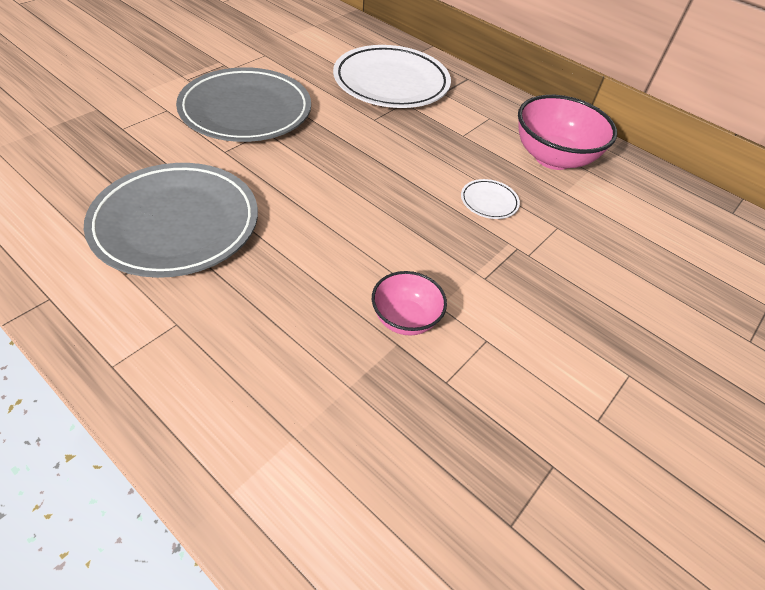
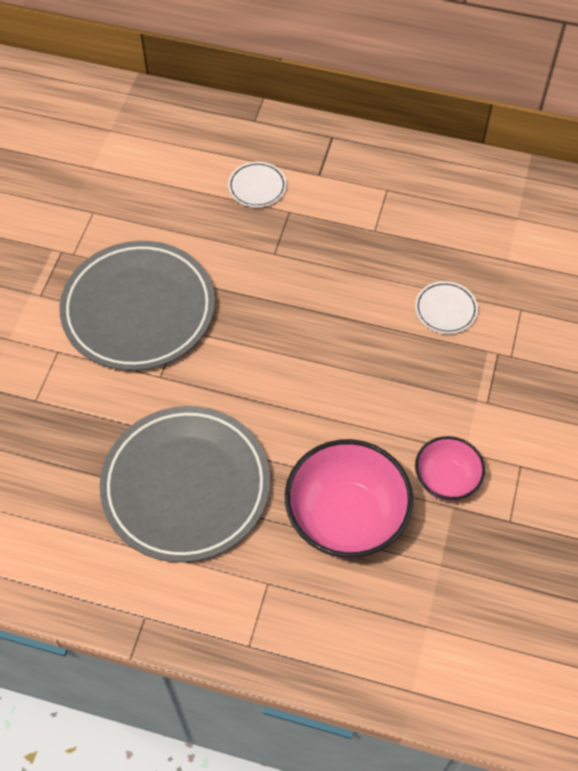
camera: 20 degrees left, 10 degrees up
white plate [333,45,451,108] -> white plate [228,162,287,207], size x0.41
pink bowl [518,95,617,170] -> pink bowl moved to [285,439,413,558]

